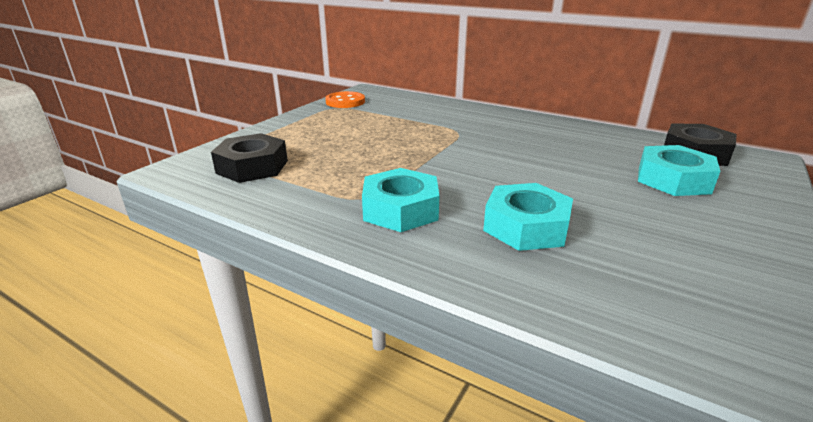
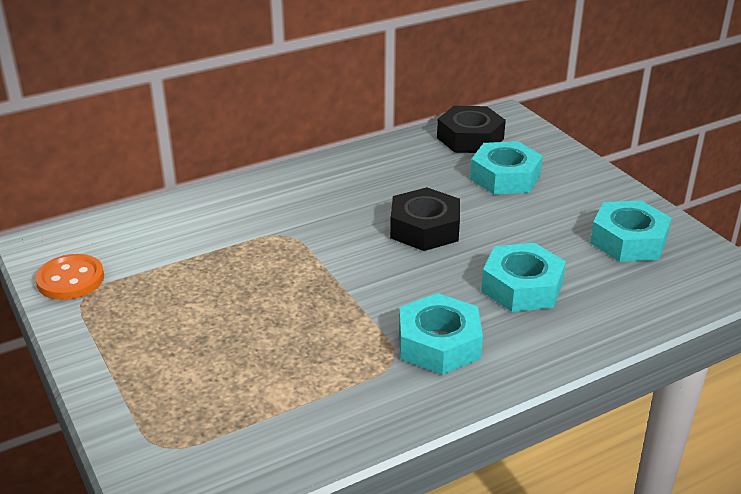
camera: 60 degrees left, 5 degrees up
black nut [211,133,288,183] -> black nut moved to [390,187,460,251]
none -> turquoise nut [590,200,672,262]

